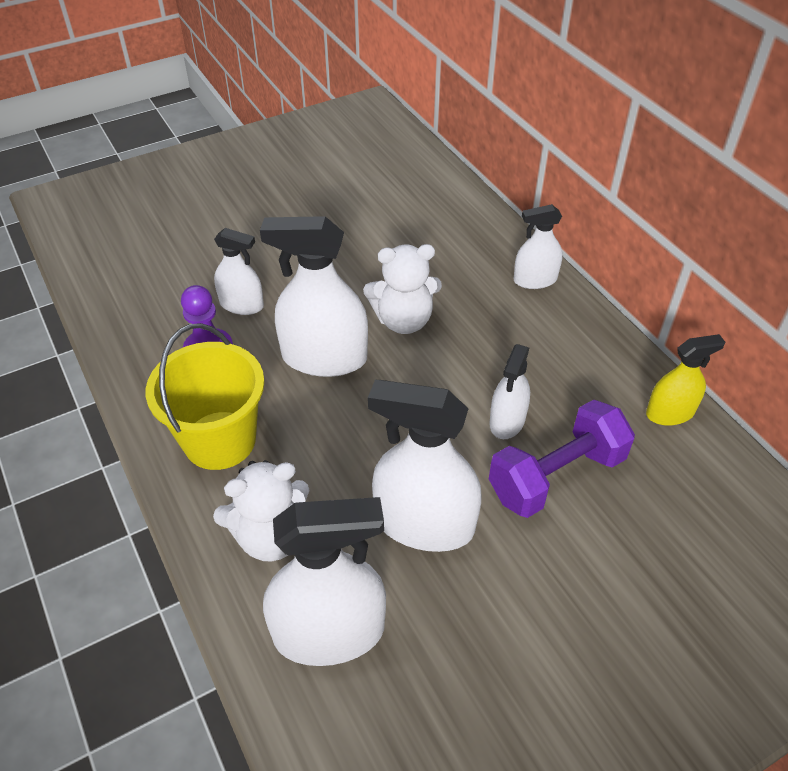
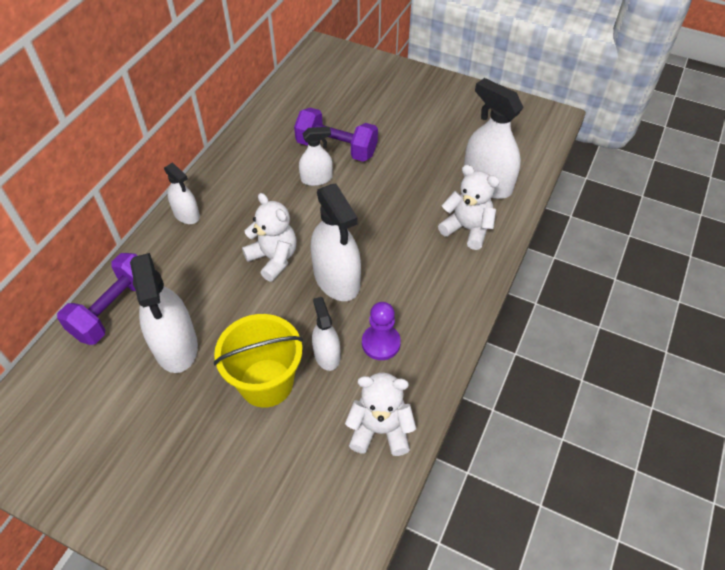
camera: 125 degrees left, 5 degrees up
yellow bucket [146,323,264,470] -> yellow bucket moved to [214,314,303,408]
white spray bottle [368,380,482,552] -> white spray bottle moved to [130,253,198,373]
yellow spray bottle [646,334,725,426] -> none
none -> purple dumbbell [57,253,138,345]
none -> white teddy bear [345,373,416,456]

